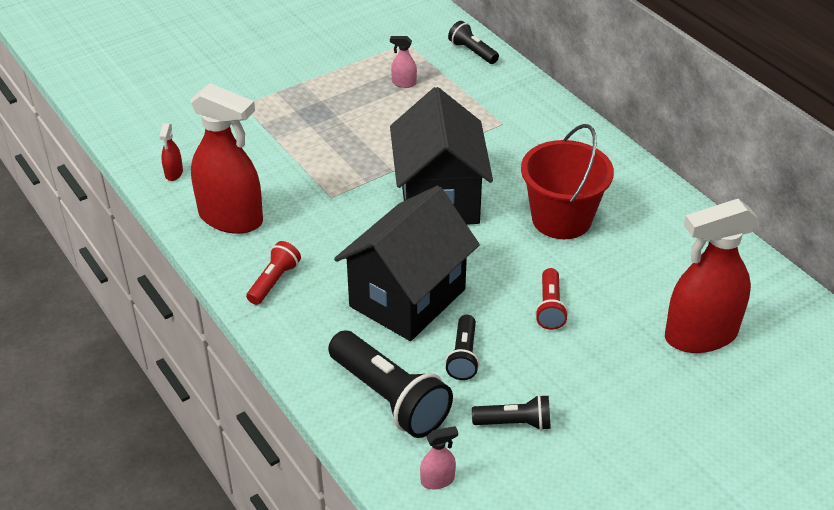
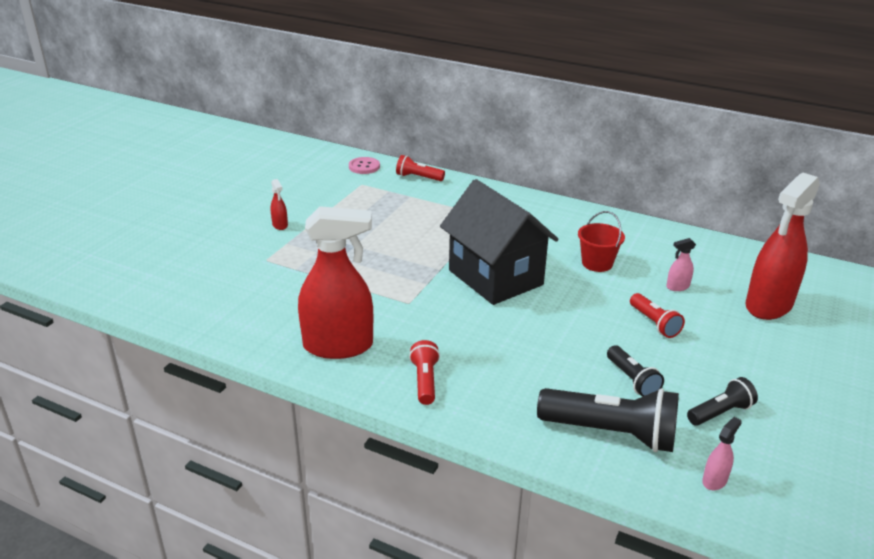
camera: 30 degrees left, 10 degrees down
red spray bottle [159,123,183,181] -> red spray bottle moved to [270,179,288,230]
black house [334,186,480,341] -> none
pink spray bottle [390,36,417,88] -> pink spray bottle moved to [666,238,696,291]
black flashlight [448,21,499,64] -> red flashlight [396,155,445,181]
red bucket [521,124,614,239] -> red bucket [578,211,625,272], size x0.60
none -> pink button [349,157,380,174]

